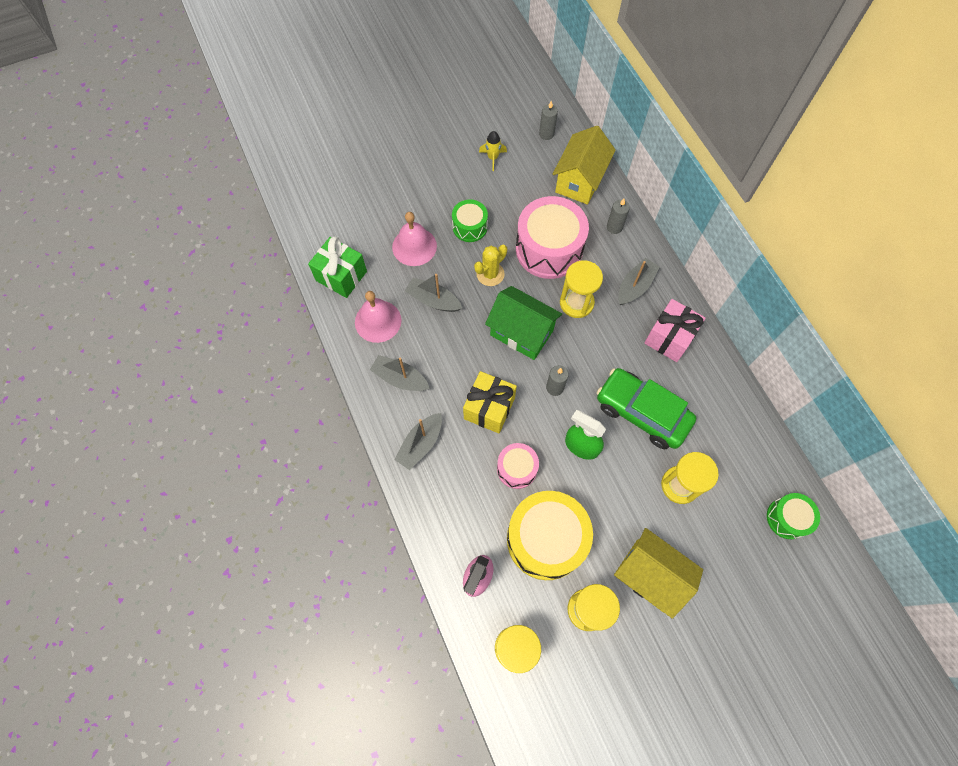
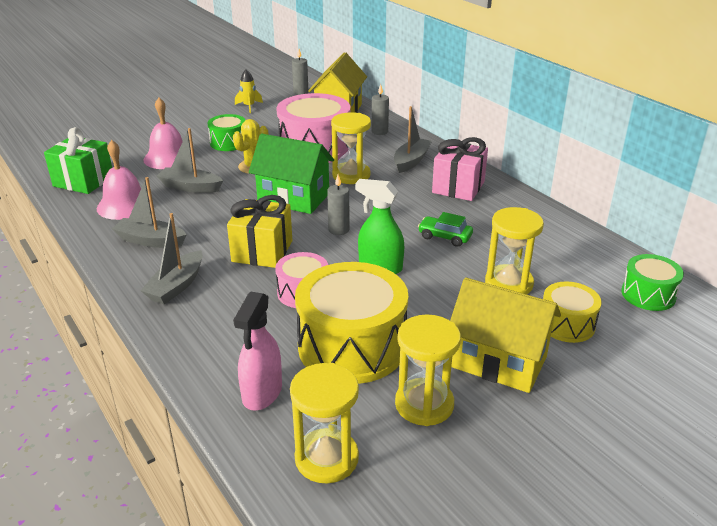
camera: 10 degrees left, 35 degrees down
green car [597,368,696,449] -> green car [418,212,473,247], size x0.47
none -> yellow drum [543,282,602,343]

